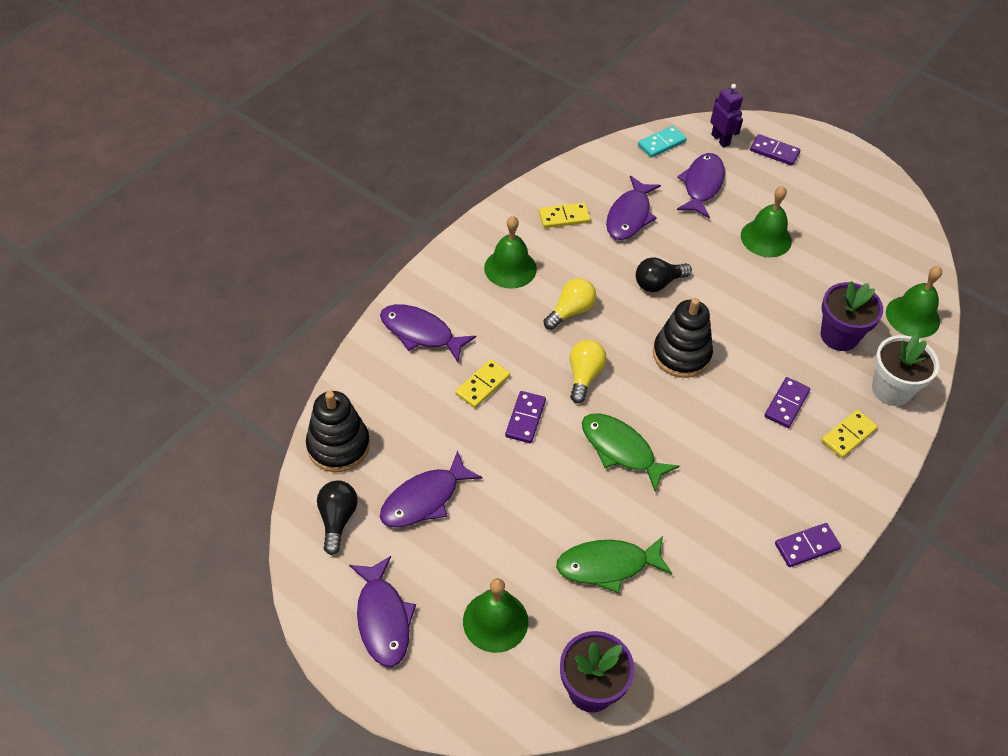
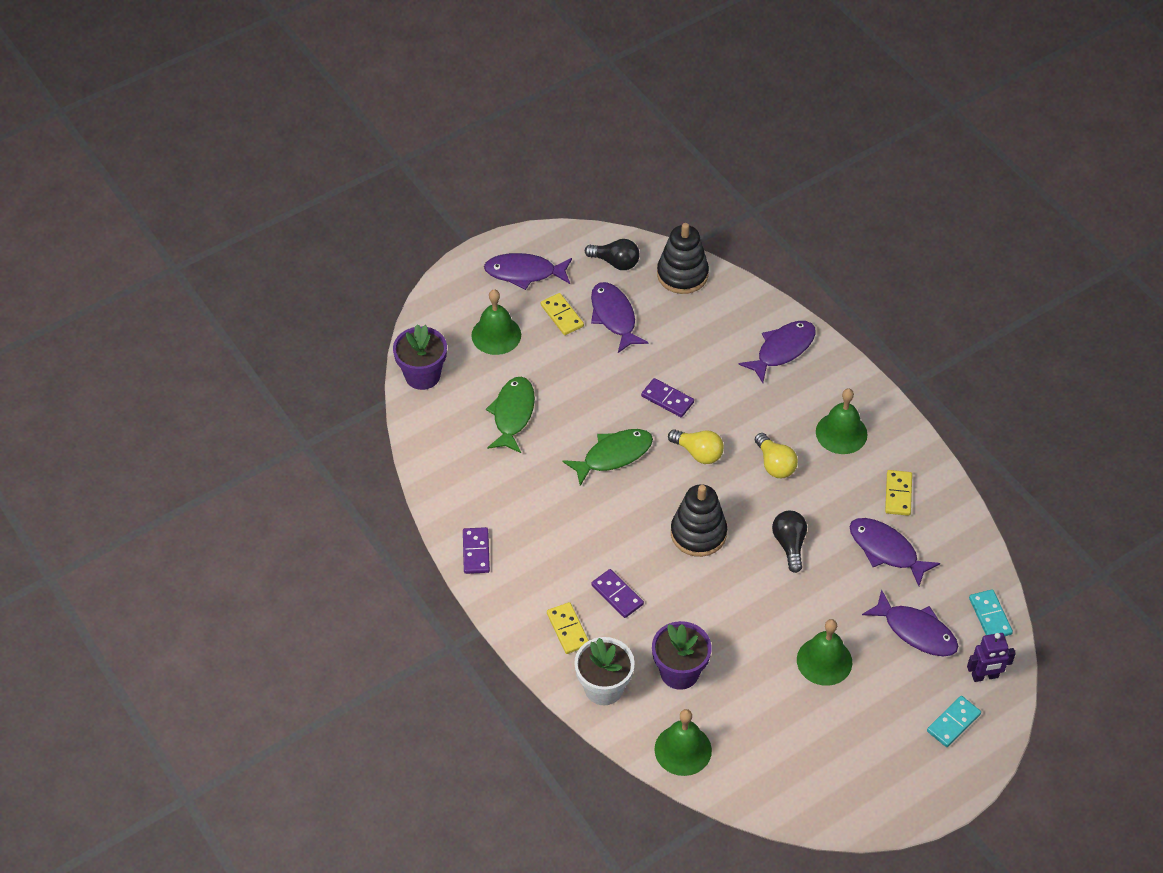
camera: 110 degrees right, 0 degrees up
yellow domino [455,359,510,408] -> yellow domino moved to [541,293,584,335]
purple domino [750,134,800,166] -> turquoise domino [927,696,981,747]

